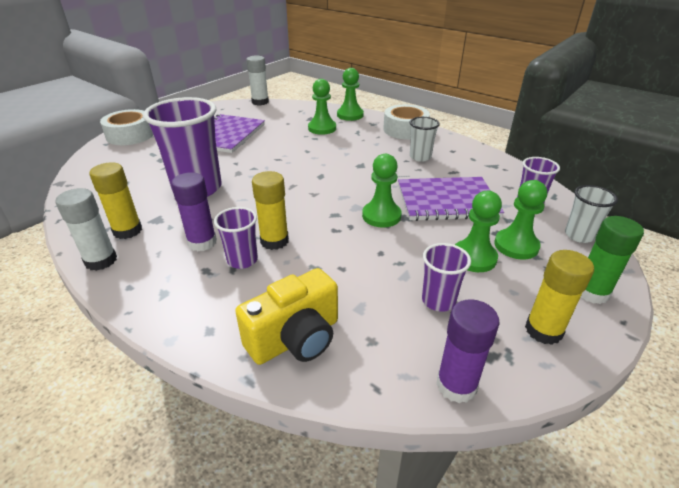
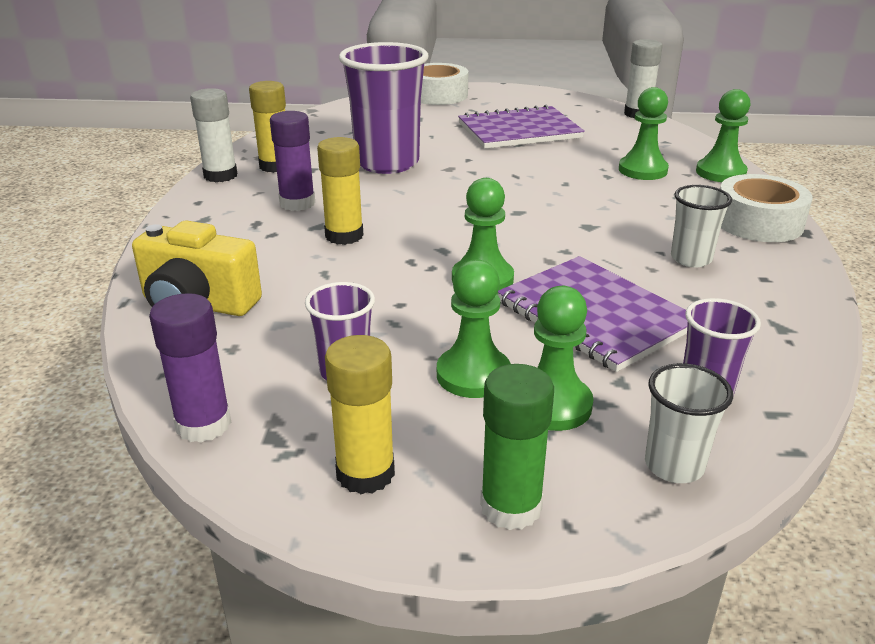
camera: 55 degrees right, 5 degrees down
purple cup [214,207,258,269] -> none

